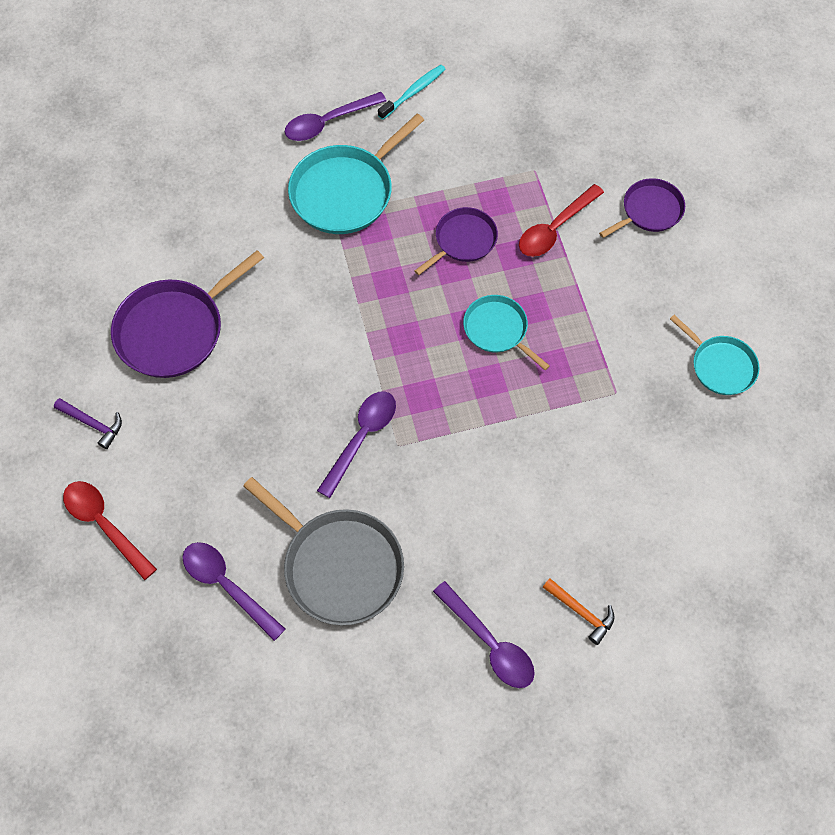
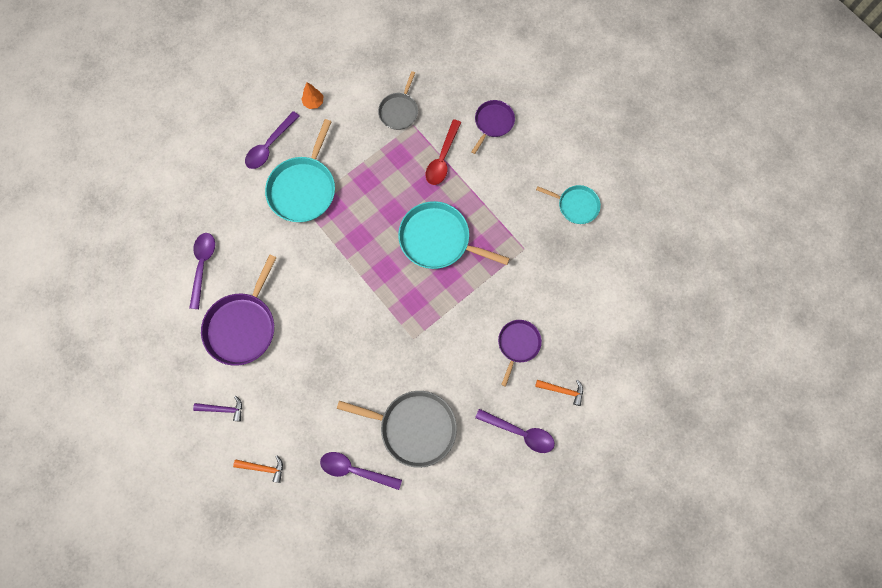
camera: 25 degrees left, 10 degrees up
red spoon [63,481,157,580] -> orange hammer [233,455,283,483]
purple spoon [317,391,396,498] -> purple spoon moved to [189,233,215,309]
turquoise toothbrush [378,65,446,120] -> orange tree [301,83,323,109]
purple pan [415,207,498,275] -> purple pan moved to [498,320,542,387]
turquoise pan [463,295,550,370] -> turquoise pan [398,201,510,269], size x1.69
none -> grey pan [378,71,418,130]

